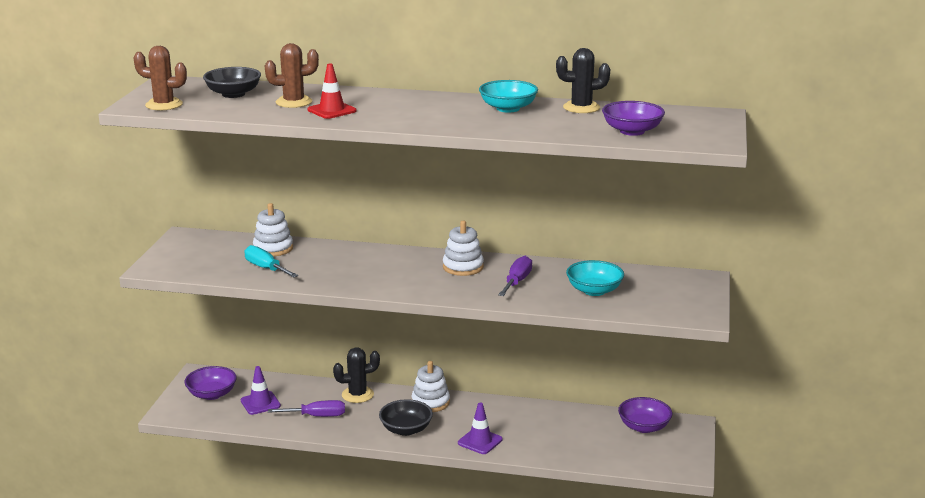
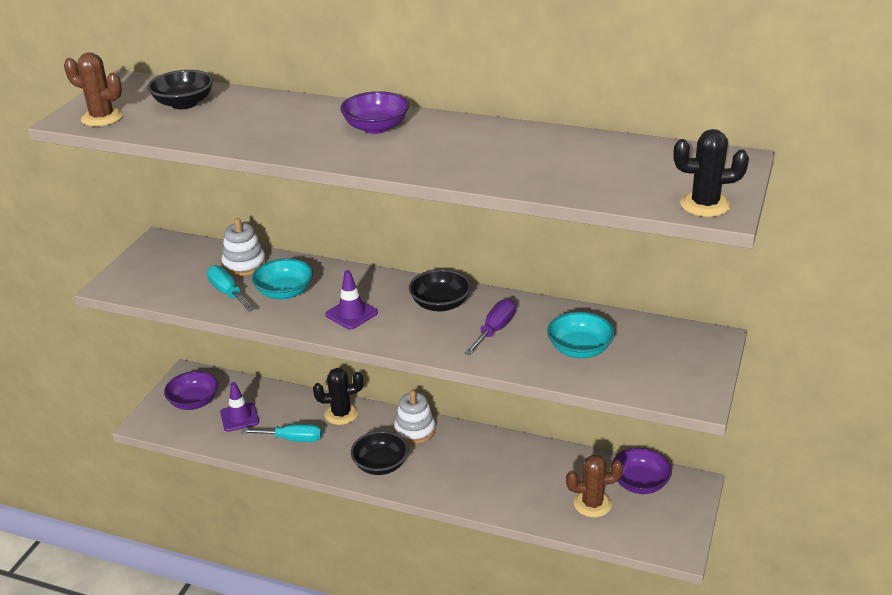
camera: 10 degrees right, 10 degrees up
brown cactus [265,43,319,108] -> brown cactus moved to [566,455,623,517]
purple screwdriver [268,400,345,417] -> turquoise screwdriver [241,424,322,442]
red traffic cone [307,64,357,119] -> none
white stacking toy [443,221,484,276] -> black bowl [409,269,471,312]
purple traffic cone [458,403,503,454] -> purple traffic cone moved to [325,270,378,330]
turquoise bowl [479,80,538,113] -> turquoise bowl moved to [252,258,313,300]
black cactus [556,48,610,113] -> black cactus moved to [673,129,749,217]
purple bowl [602,101,665,136] -> purple bowl moved to [340,91,409,134]

